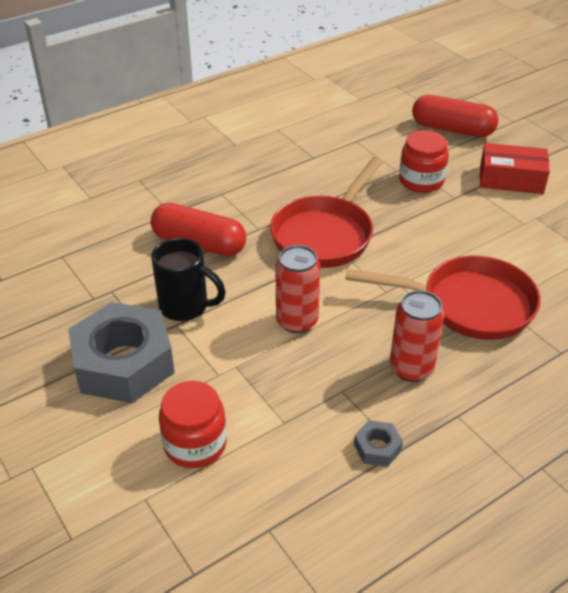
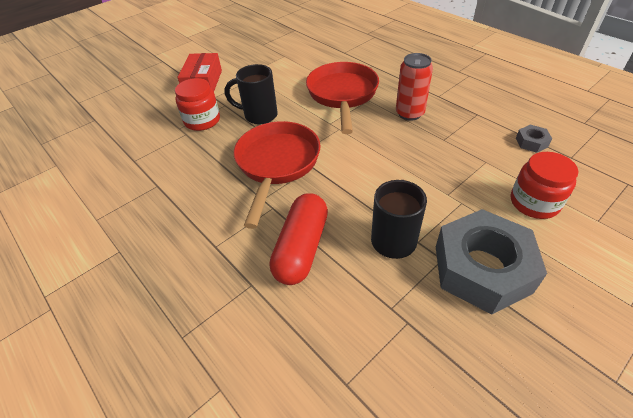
camera: 95 degrees left, 5 degrees up
red pan [270,157,383,268] -> red pan turned 105 degrees counterclockwise [234,121,320,229]
red can [276,245,320,333] -> none
grey nut [354,420,403,467] -> grey nut moved to [516,125,552,153]
red capsule [412,95,499,137] -> none
none -> black mug [224,64,278,124]

